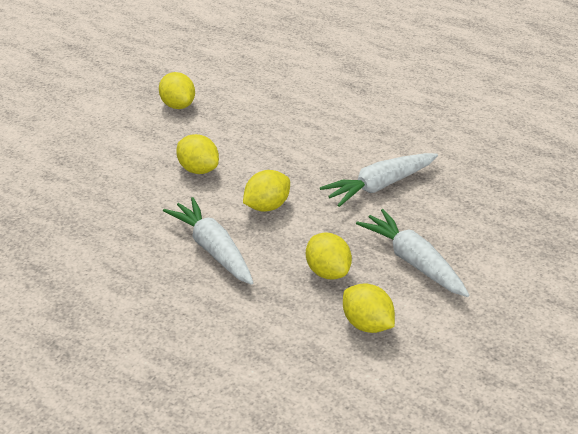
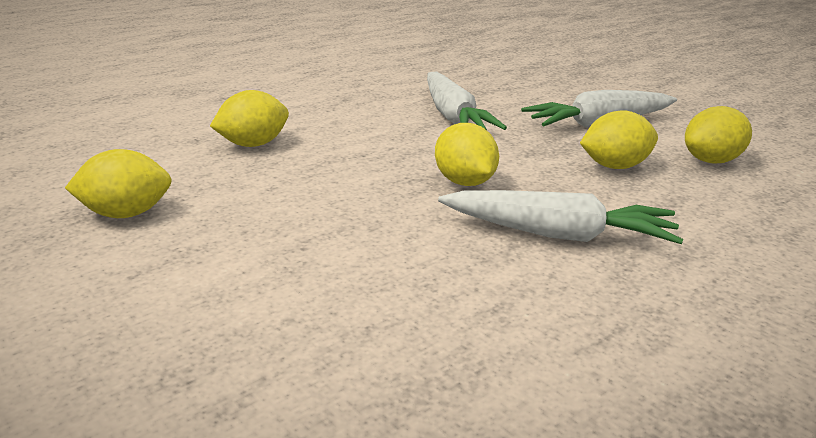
camera: 75 degrees left, 10 degrees down
white carrot [163,197,253,285] -> white carrot turned 150 degrees counterclockwise [438,190,684,244]
yellow lemon [176,134,219,174] -> yellow lemon moved to [210,90,289,147]

